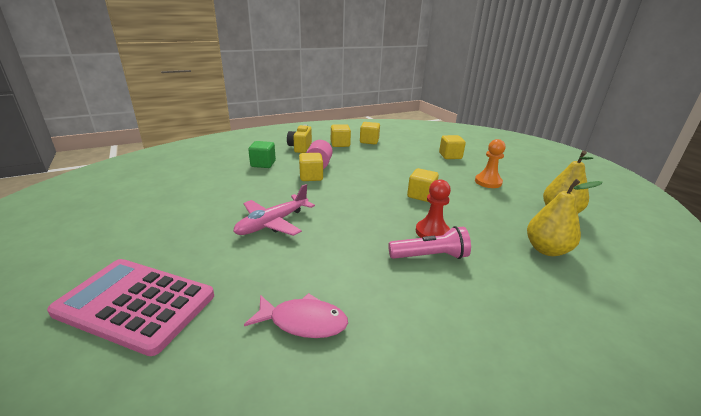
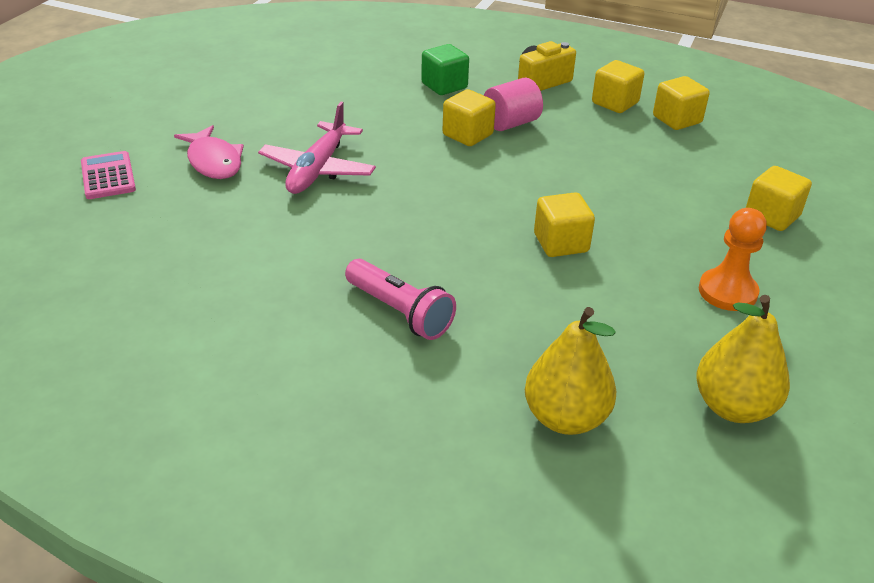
camera: 50 degrees right, 10 degrees up
pink calculator [47,259,214,356] -> pink calculator [81,151,136,199], size x0.50
pink plane [233,184,315,236] -> pink plane turned 75 degrees counterclockwise [258,102,376,194]
pink fish [244,293,348,338] -> pink fish moved to [174,125,244,179]
red pawn [416,179,451,238] -> none

